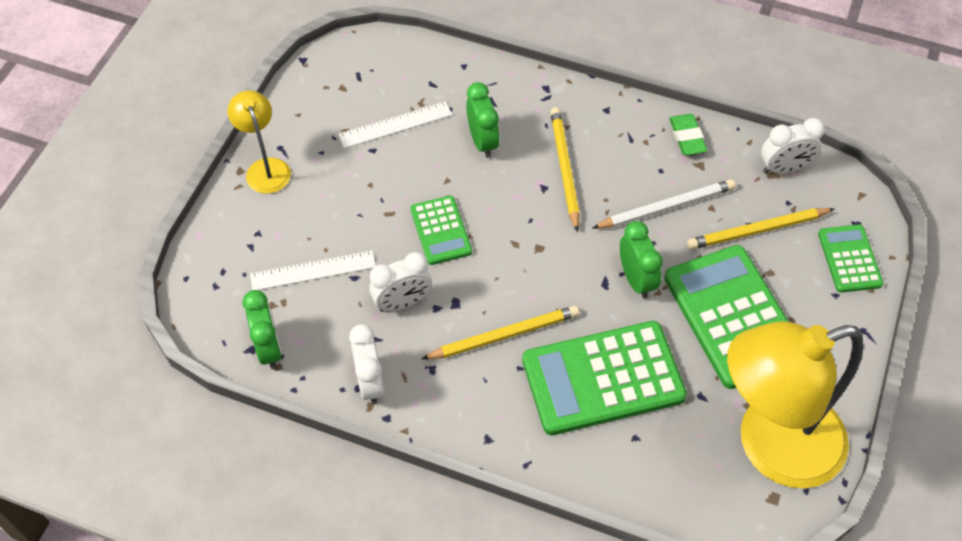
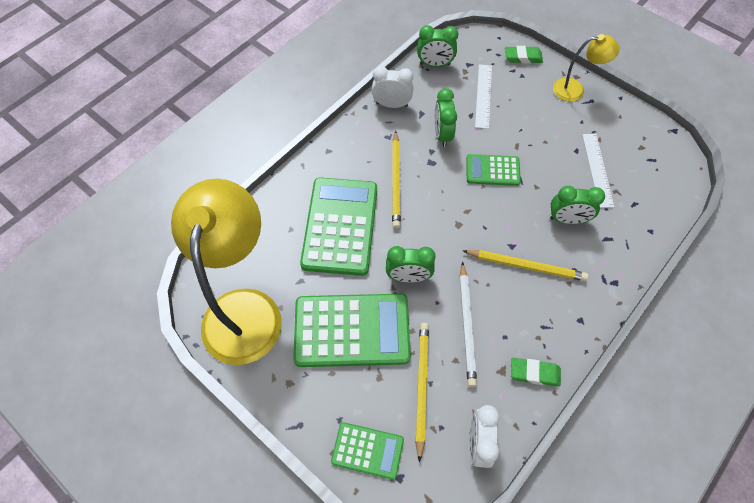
camera: 110 degrees right, 5 degrees up
white clock [369,252,432,312] -> green clock [435,88,457,147]
none -> green eraser [505,46,543,64]

